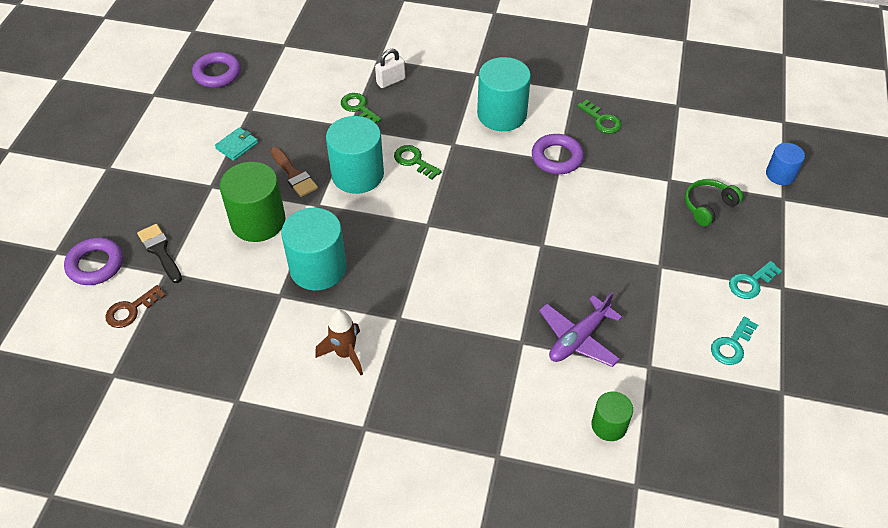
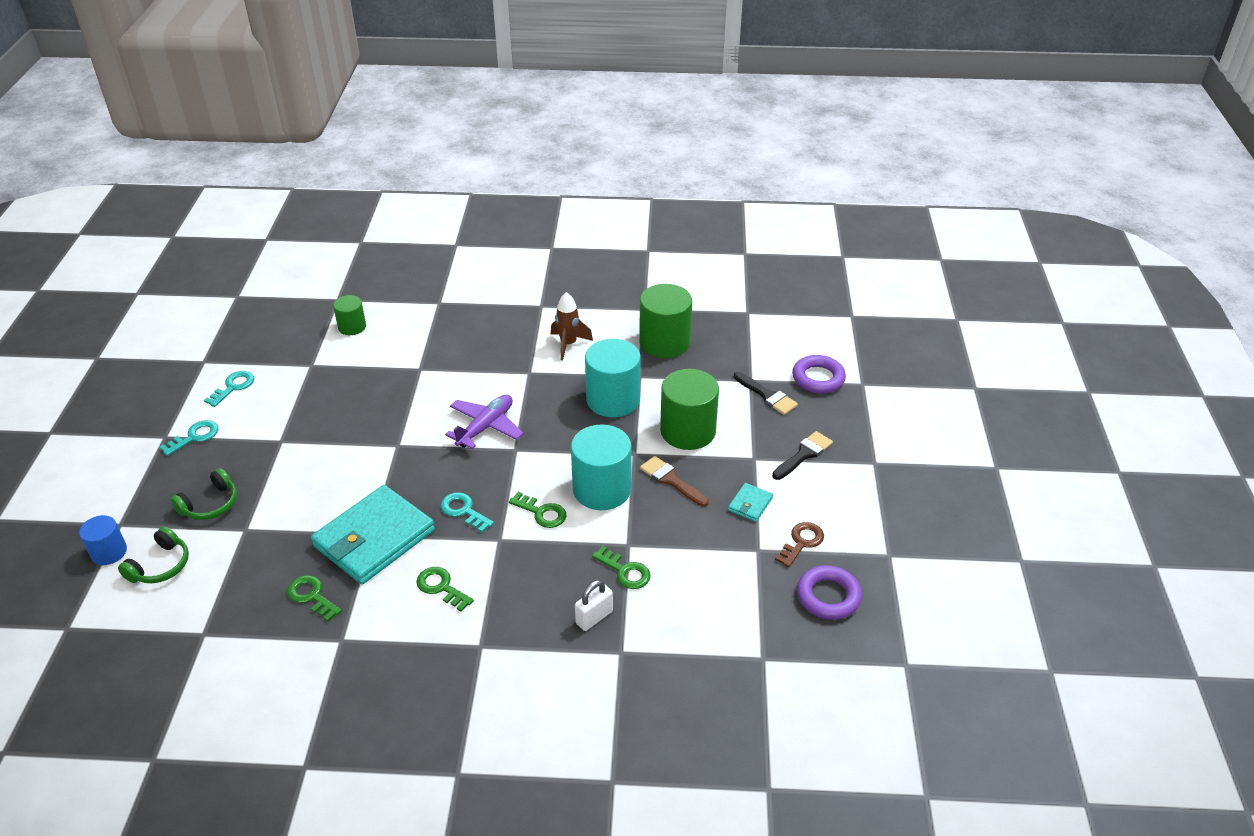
camera: 170 degrees right, 10 degrees down
brown key [105,285,166,328] -> brown key moved to [775,522,824,568]
turquoise cylinder [477,57,531,131] -> green key [416,567,474,611]
purple ring [532,134,584,174] -> turquoise wallet [311,485,435,584]
purple plane [539,292,622,367] -> purple plane moved to [445,395,524,449]
none -> green headphones [118,526,189,583]
none -> turquoise key [441,492,494,532]
none -> green cylinder [639,284,692,358]
none -> black brush [772,431,833,480]

